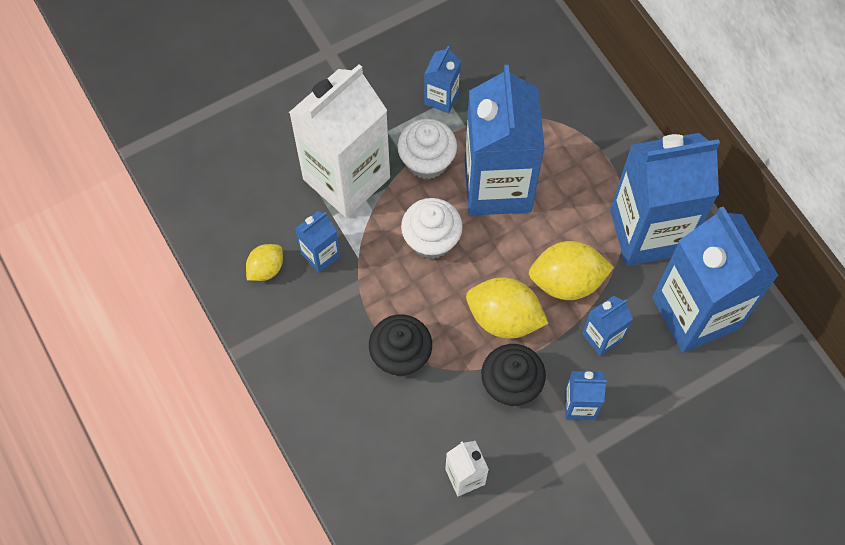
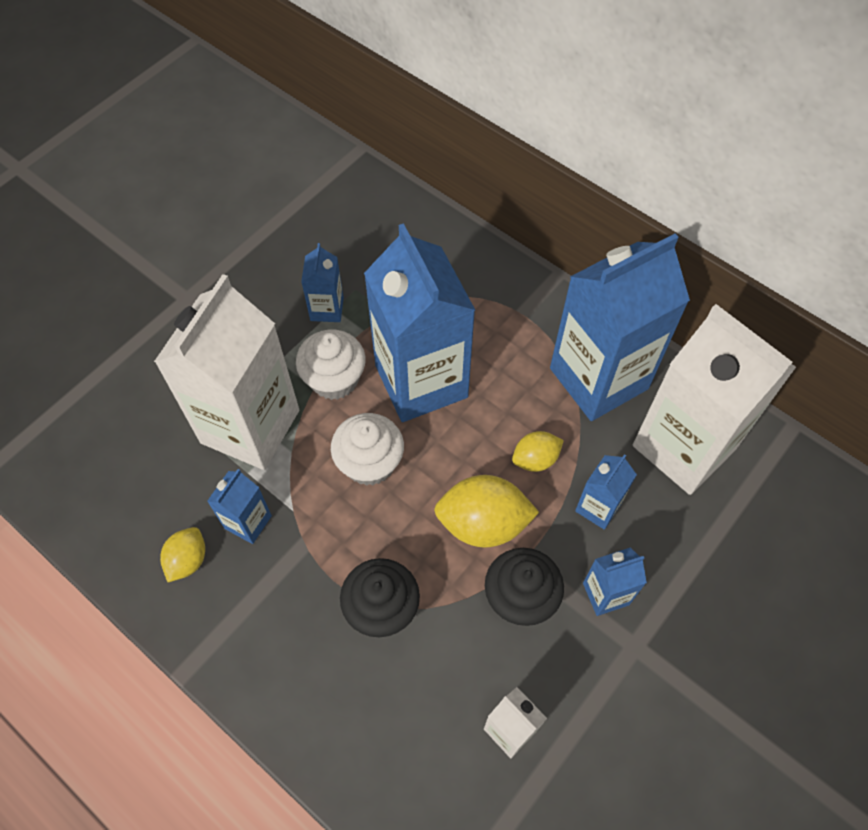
camera: 20 degrees left, 5 degrees down
yellow lemon [529,241,614,300] -> yellow lemon [512,431,564,472], size x0.58
blue carton [652,206,779,353] -> white carton [633,304,796,495]

